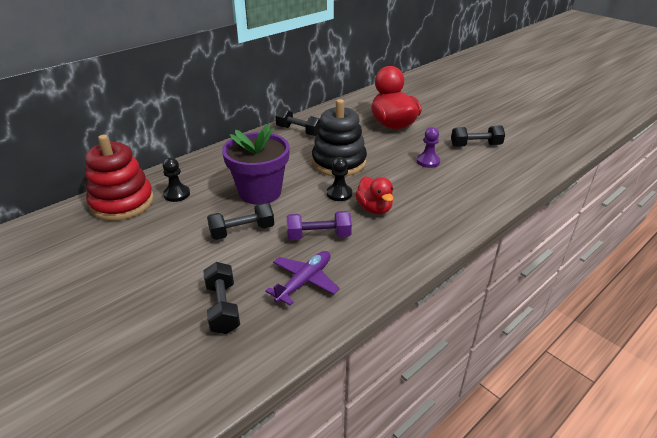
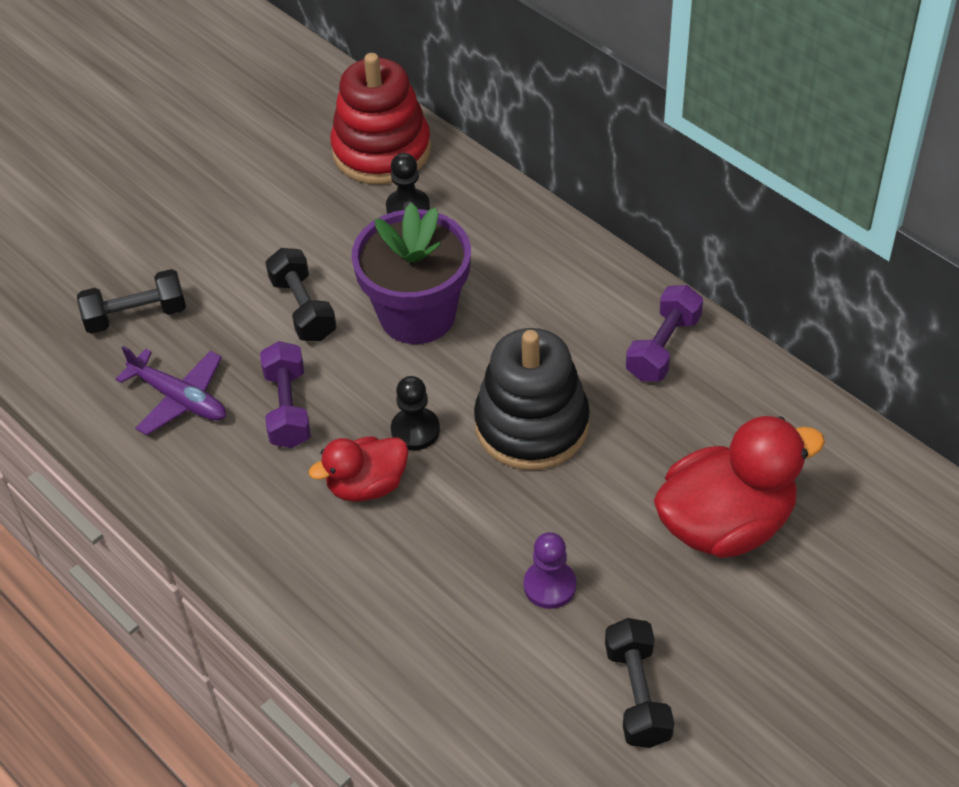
camera: 90 degrees right, 15 degrees up
black dumbbell [276,108,321,136] -> purple dumbbell [626,285,703,382]

